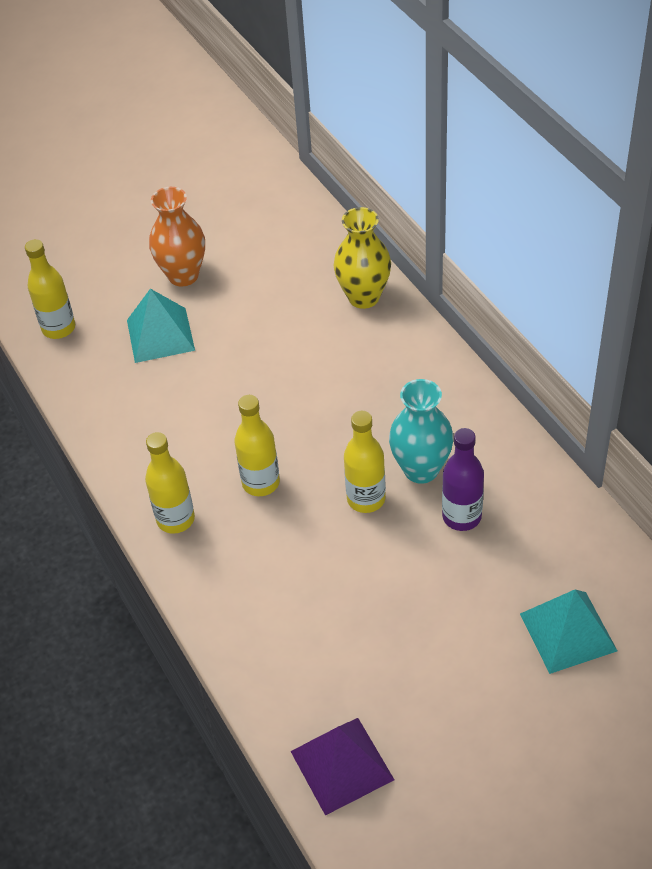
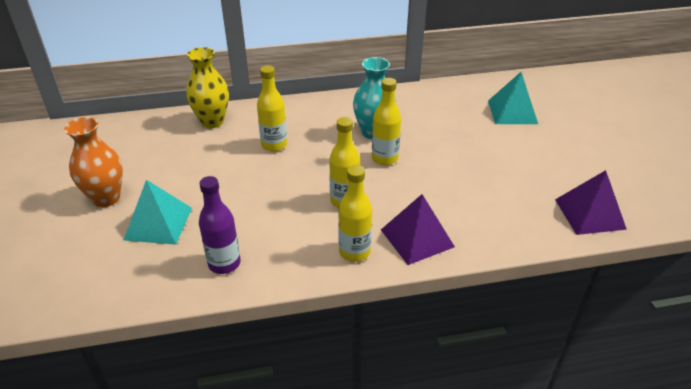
camera: 75 degrees left, 10 degrees down
yellow bottle [25,239,75,339] -> yellow bottle moved to [257,66,287,152]
purple bottle [442,428,484,531] -> purple bottle moved to [199,176,241,274]
none -> purple pyramid [381,194,455,265]

